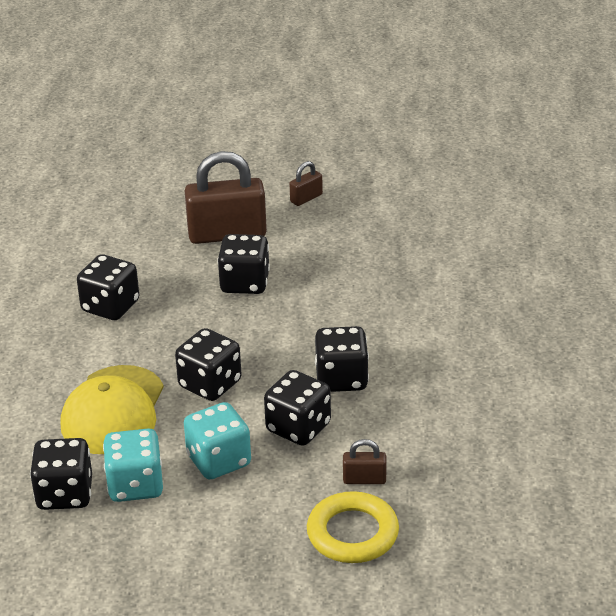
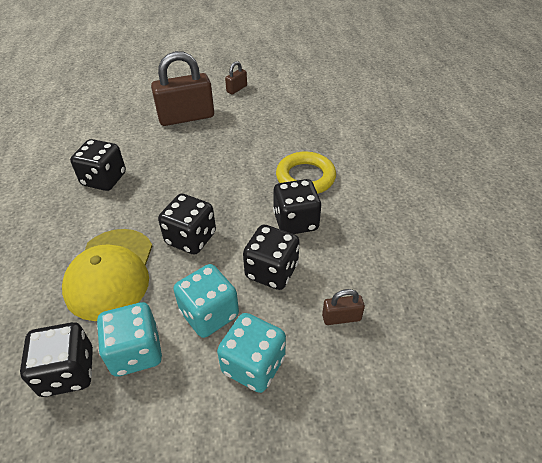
camera: 10 degrees left, 10 degrees up
black dice [217,234,270,294] -> none
yellow ring [307,491,399,563] -> yellow ring moved to [276,152,336,194]
none -> turquoise dice [217,313,286,393]

